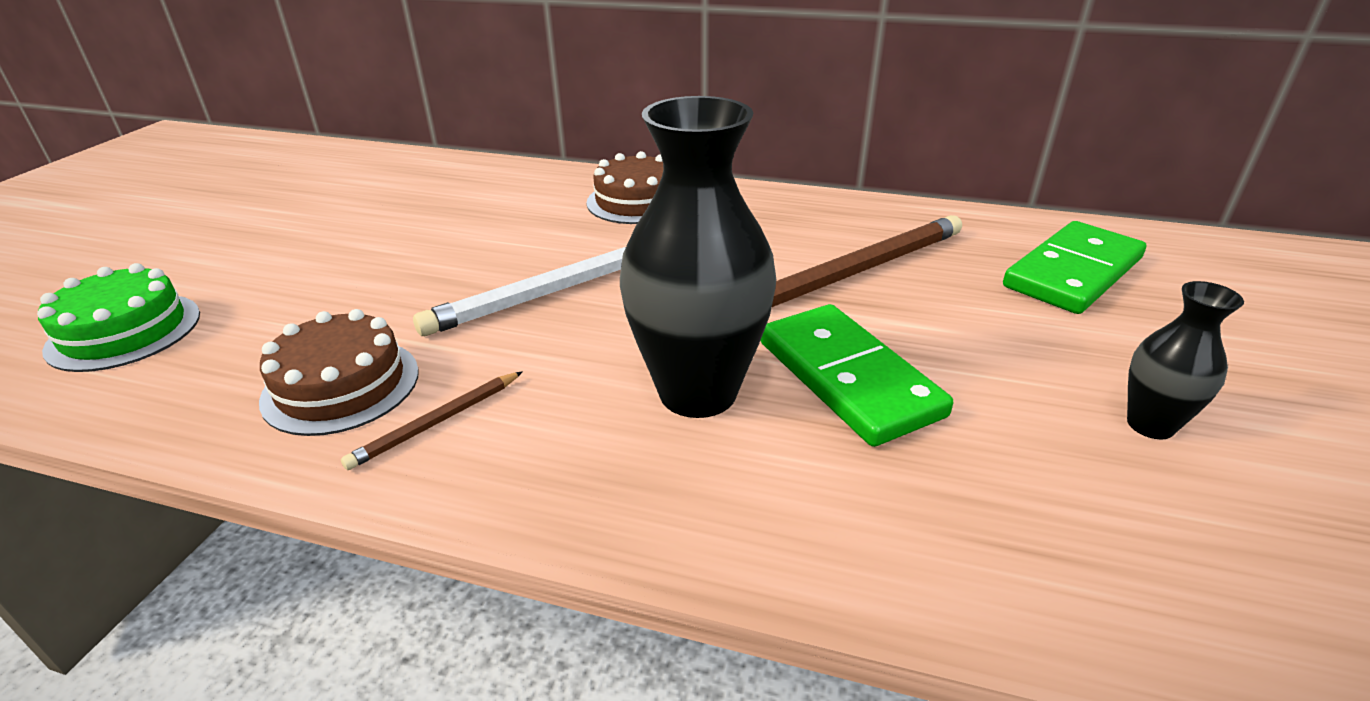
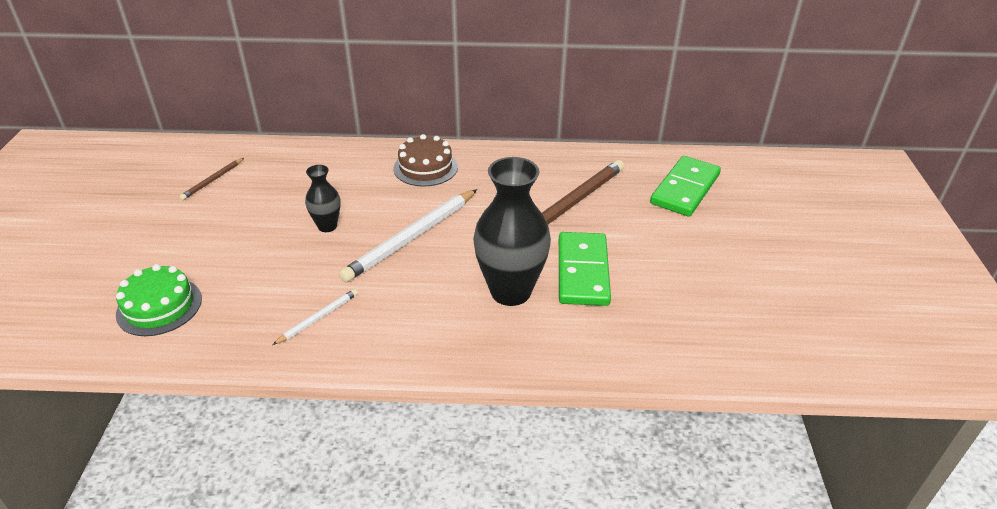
camera: 15 degrees left, 5 degrees up
brown cake [259,309,419,436] -> white pencil [272,289,358,345]
brown pencil [341,371,523,470] -> brown pencil moved to [179,158,244,200]
green domino [761,304,953,447] -> green domino turned 45 degrees clockwise [559,232,611,306]
black vase [1127,281,1244,440] -> black vase moved to [305,165,341,232]

